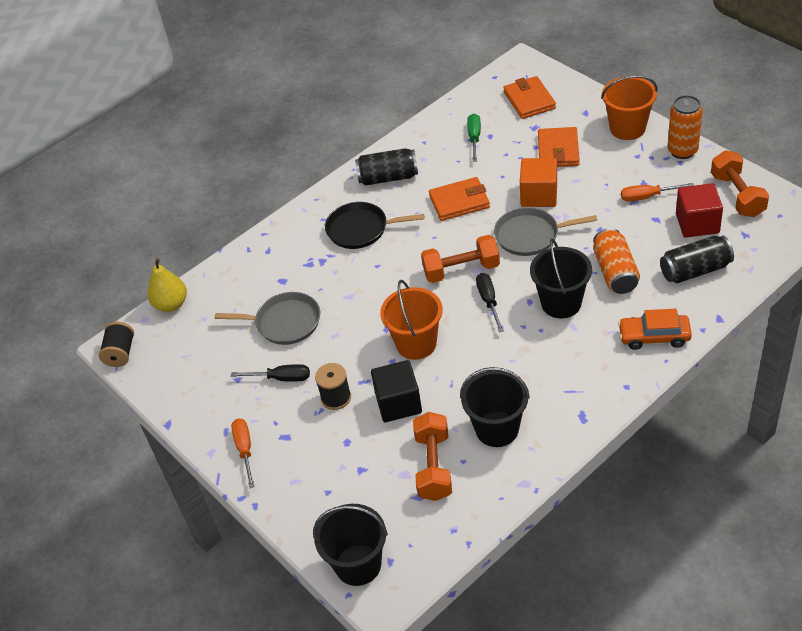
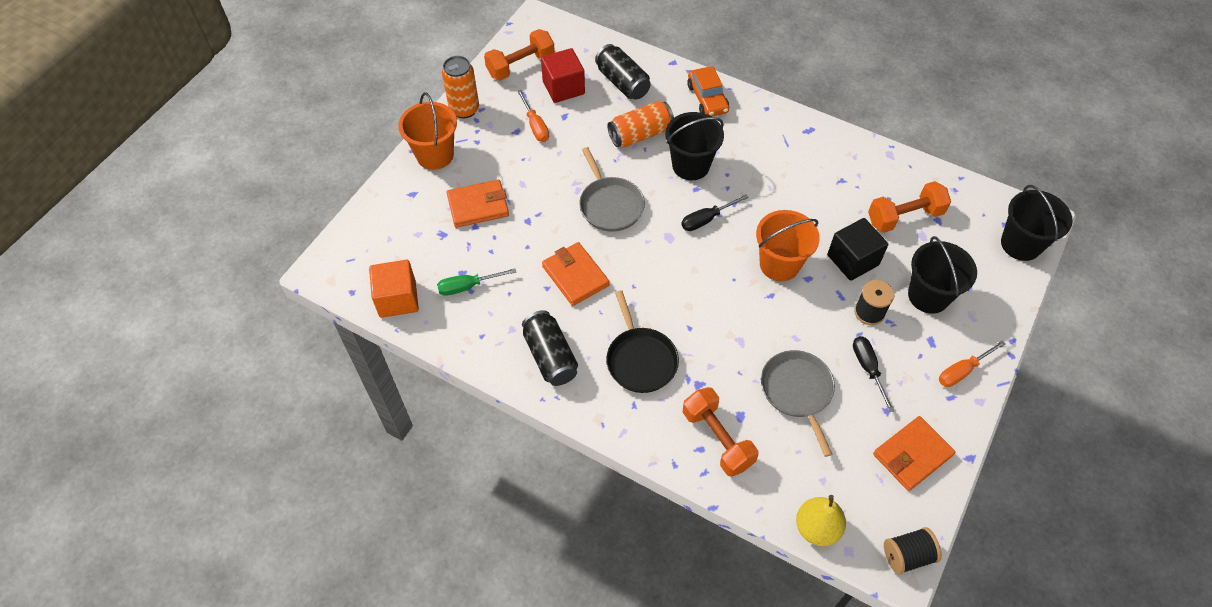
camera: 115 degrees left, 10 degrees up
orange dumbbell [421,235,500,283] -> orange dumbbell moved to [683,387,758,477]
black bucket [460,367,530,447] -> black bucket moved to [908,236,977,314]
orange wallet [503,76,556,119] -> orange wallet moved to [873,416,955,491]
orange cube [520,158,557,207] -> orange cube moved to [369,260,419,318]

